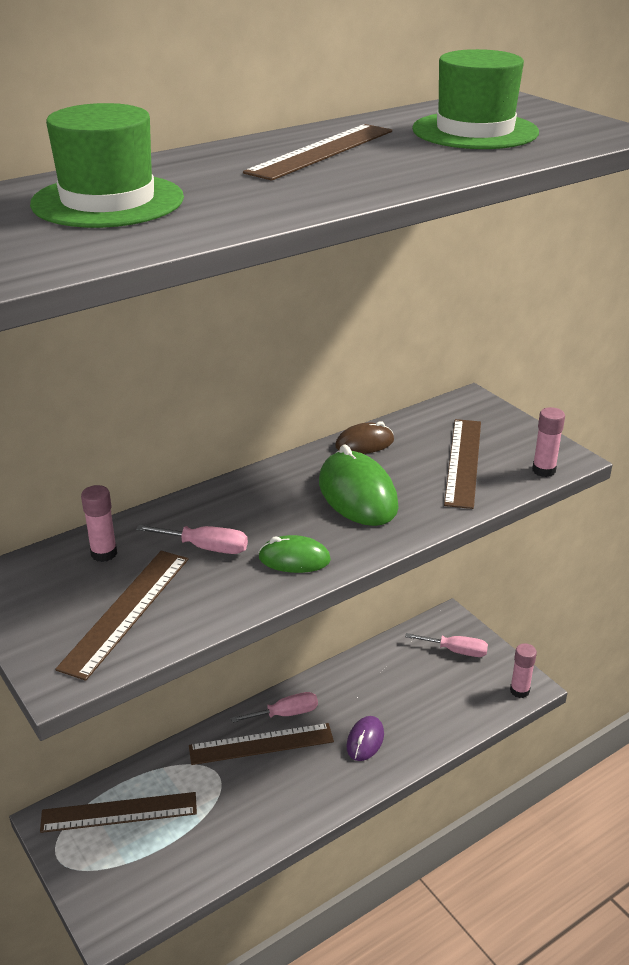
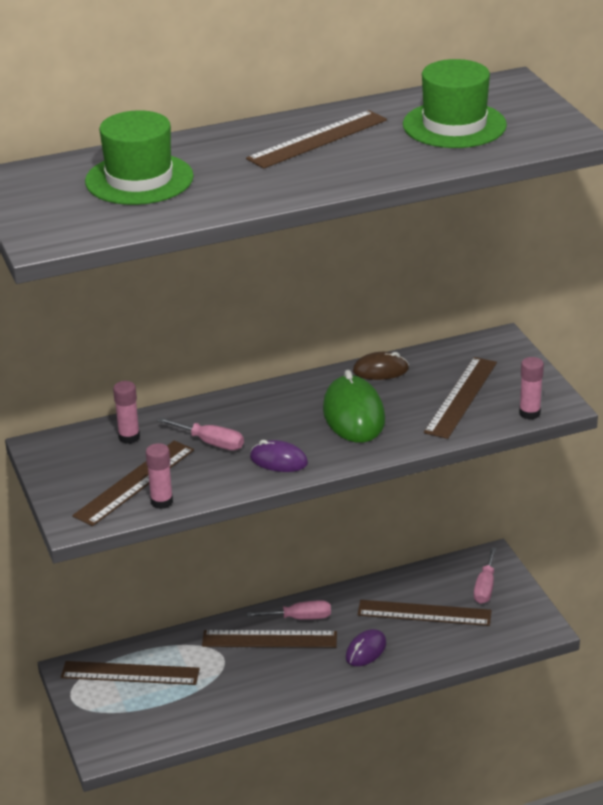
camera: 15 degrees right, 0 degrees up
green mouse [258,535,331,573] -> purple mouse [250,440,308,472]
pink screwdriver [405,633,488,657] -> pink screwdriver turned 75 degrees clockwise [474,547,496,604]
pink glue stick [510,643,537,698] -> pink glue stick moved to [146,443,173,509]
none -> brown ruler [358,600,492,626]

